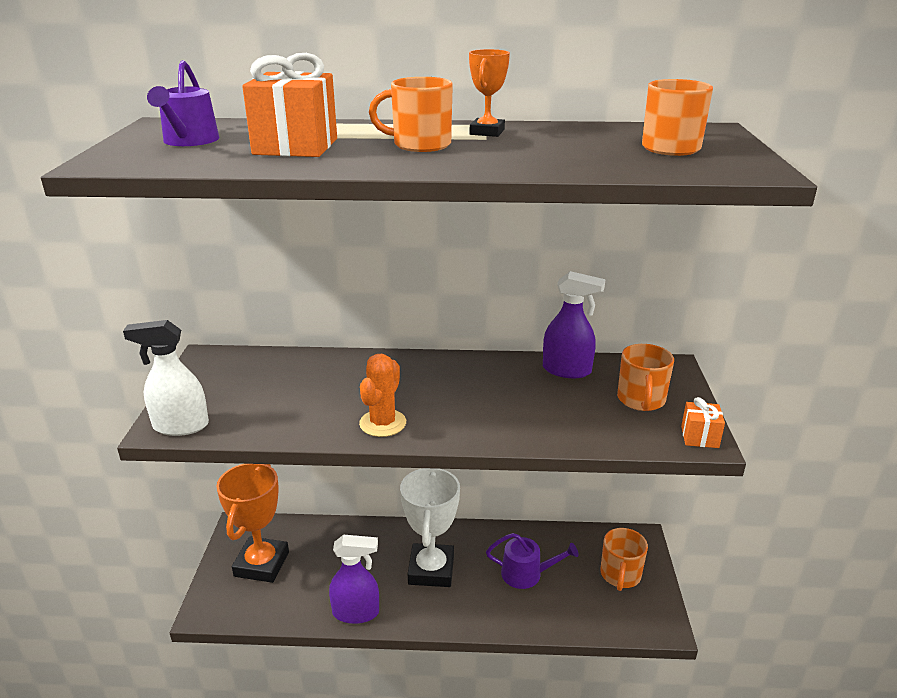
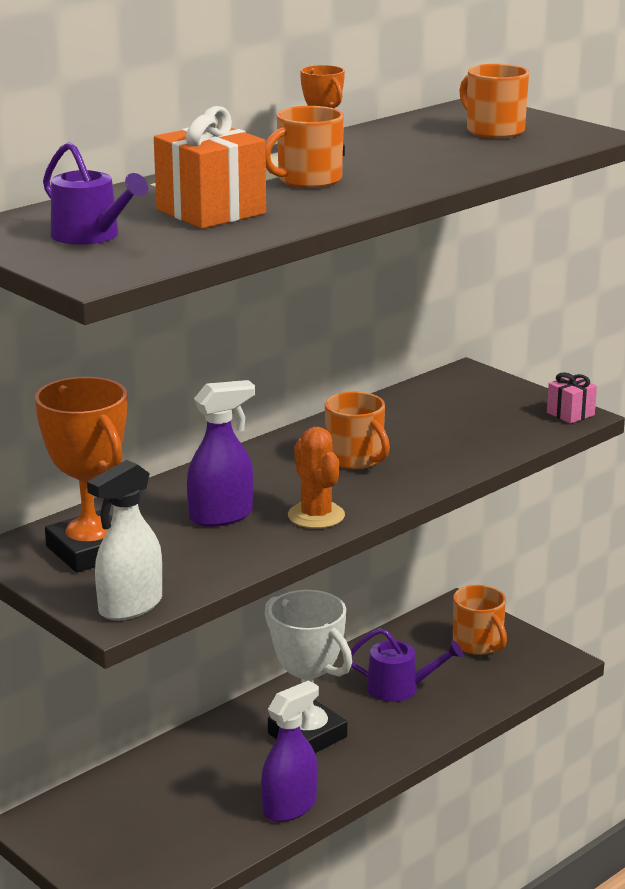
camera: 45 degrees left, 5 degrees down
orange trophy [216,464,289,583] -> orange trophy moved to [35,377,127,573]
purple watering can [486,533,579,589] -> purple watering can turned 45 degrees clockwise [351,628,463,702]
purple spray bottle [543,271,606,378] -> purple spray bottle moved to [187,380,255,527]
orange mug [617,344,674,411] -> orange mug moved to [325,392,390,469]
orange gift [681,397,725,448] -> pink gift [547,372,597,424]

